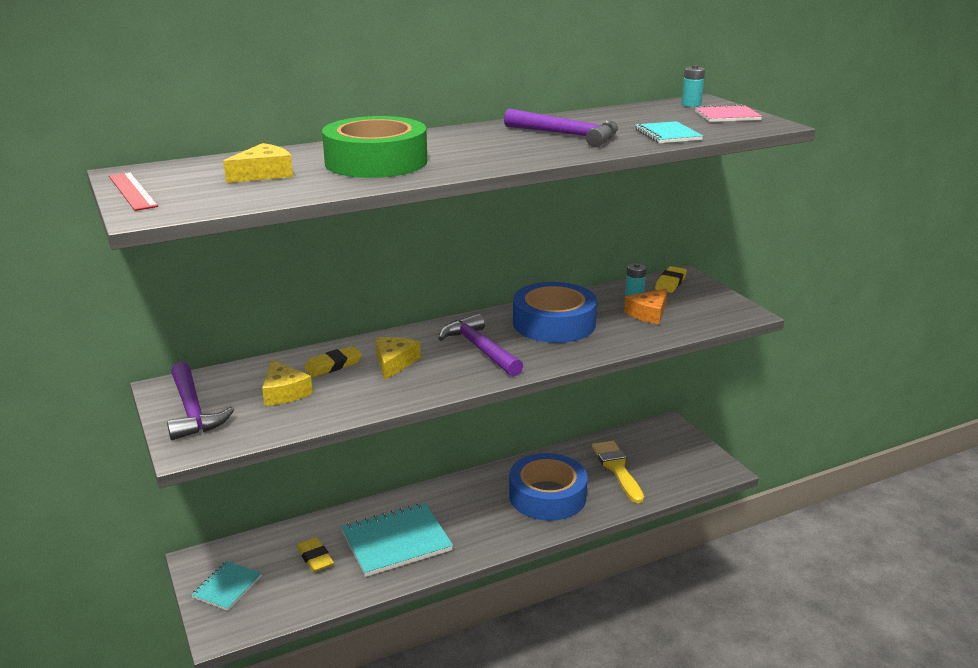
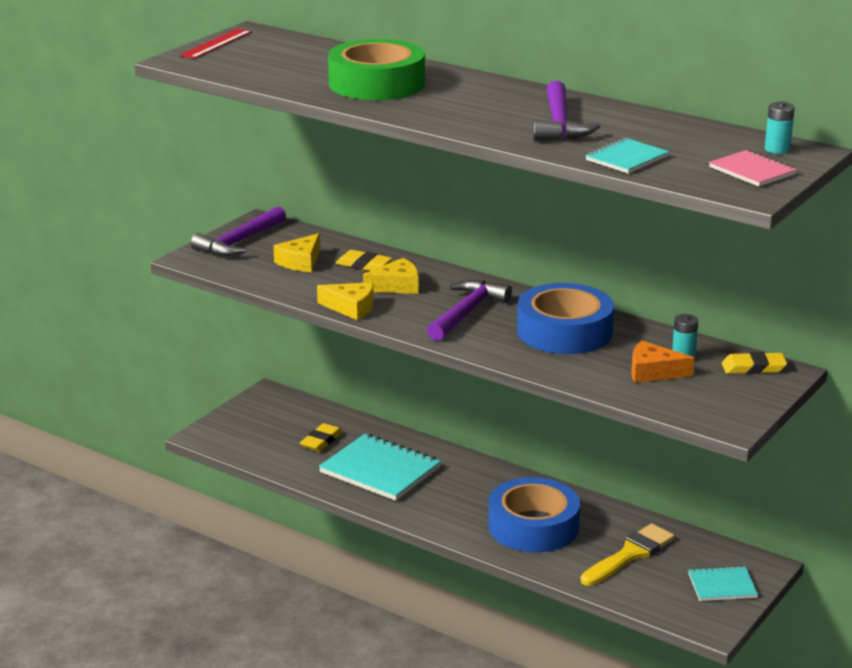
camera: 60 degrees right, 0 degrees up
turquoise notebook [191,561,262,611] -> turquoise notebook moved to [688,566,758,601]
yellow cheese [223,143,293,183] -> yellow cheese moved to [317,282,374,320]

